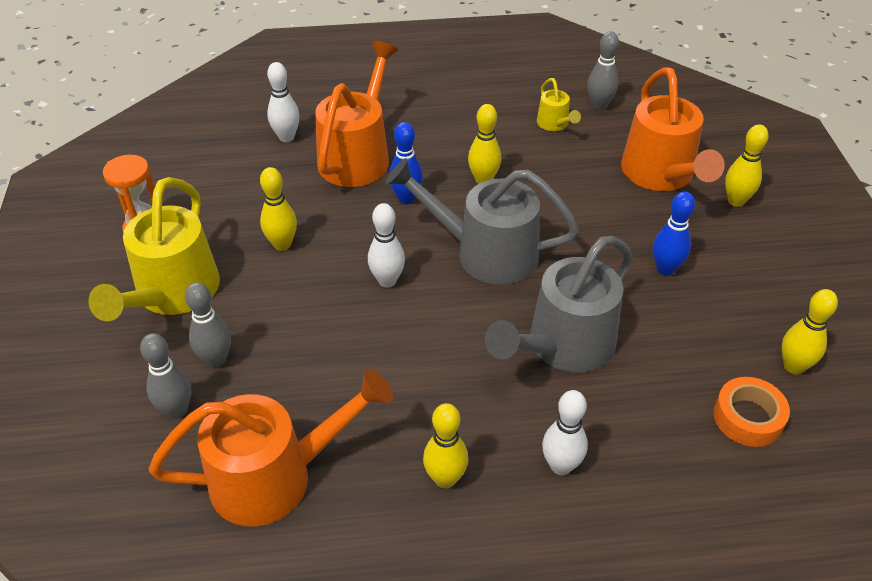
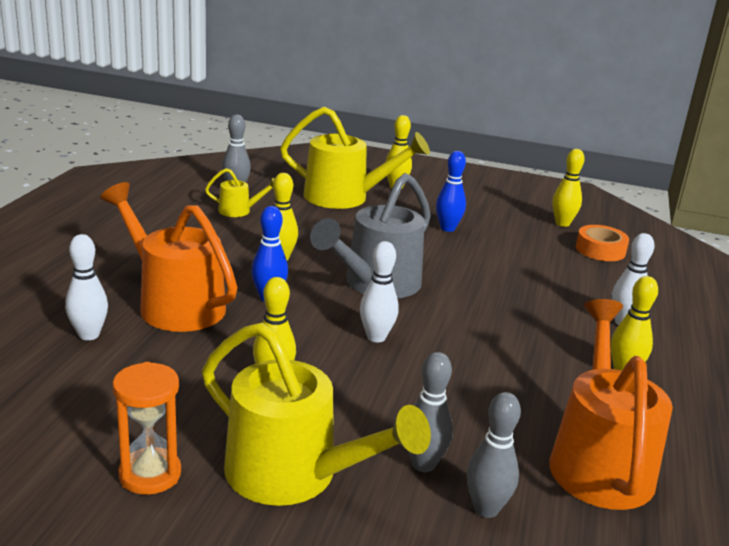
camera: 70 degrees left, 20 degrees down
grey watering can [485,236,633,372] -> none
orange watering can [621,67,725,191] -> yellow watering can [280,107,430,209]

